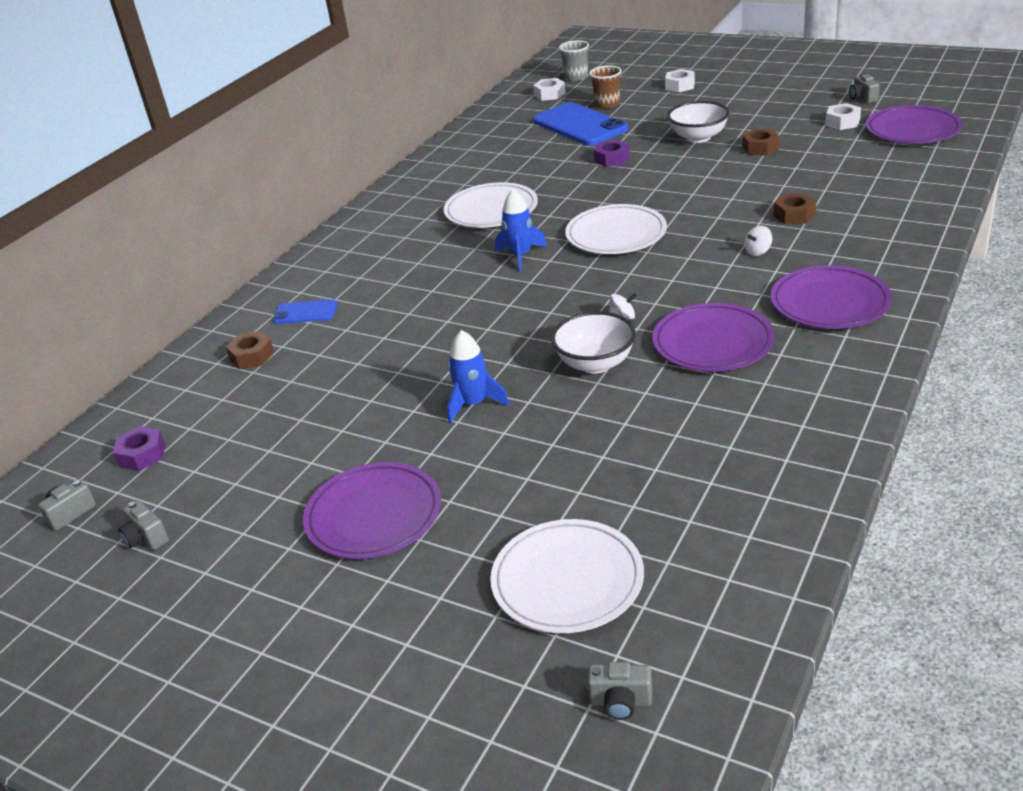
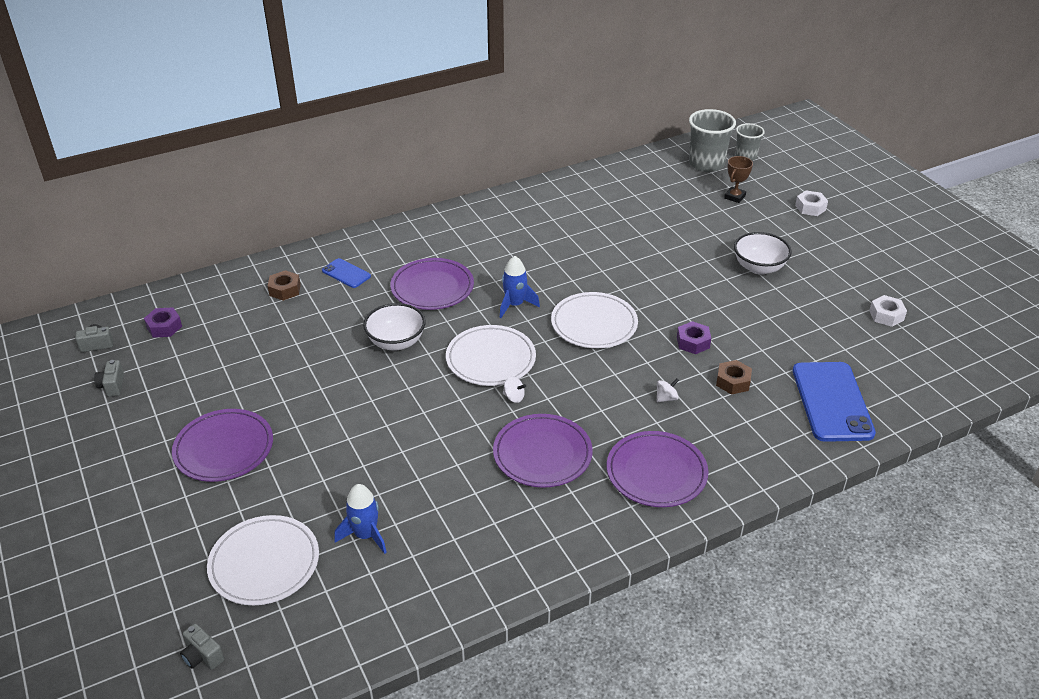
camera: 30 degrees right, 5 degrees up
white plate [444,182,538,228] -> white plate moved to [446,325,536,386]
blue rocket [447,330,509,424] -> blue rocket moved to [334,484,387,554]
white nut [533,78,566,101] -> grey cup [689,109,736,172]
blue phone [533,102,628,146] -> blue phone moved to [793,362,876,442]
white bowl [551,311,636,374] -> white bowl moved to [363,303,426,351]
brown cup [589,65,622,109] -> brown trophy [724,156,753,203]
purple nut [594,140,630,167] -> purple nut moved to [677,321,711,354]
brown nut [743,129,780,156] -> none
white spinning top [744,226,772,256] -> white spinning top turned 150 degrees clockwise [657,378,679,402]
grey camera [849,74,880,103] -> none
purple plate [866,105,963,144] -> purple plate moved to [390,258,474,310]

